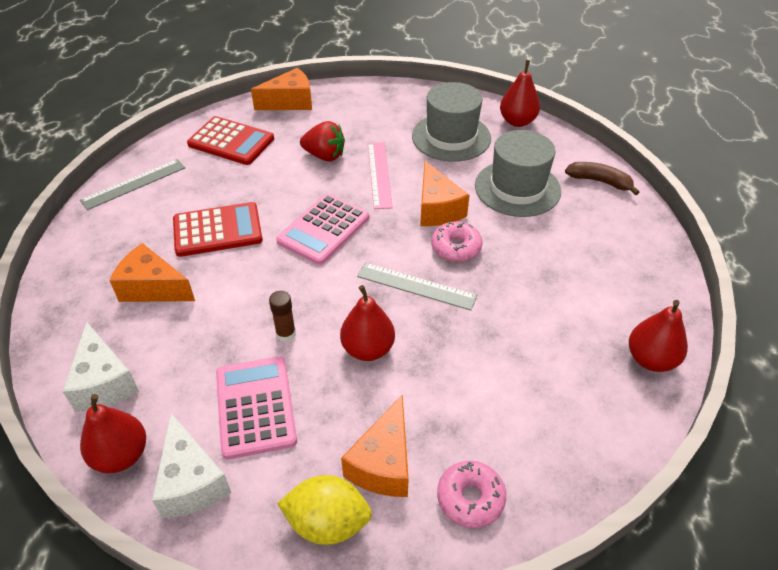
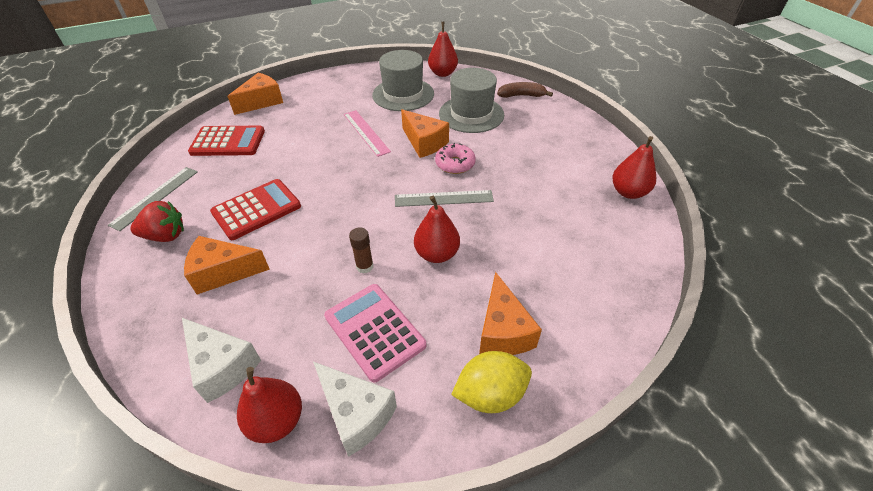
camera: 25 degrees left, 0 degrees up
pink calculator [276,194,369,265] -> none
red strawberry [300,121,345,161] -> red strawberry moved to [130,201,184,242]
pink donut [437,461,506,528] -> none

